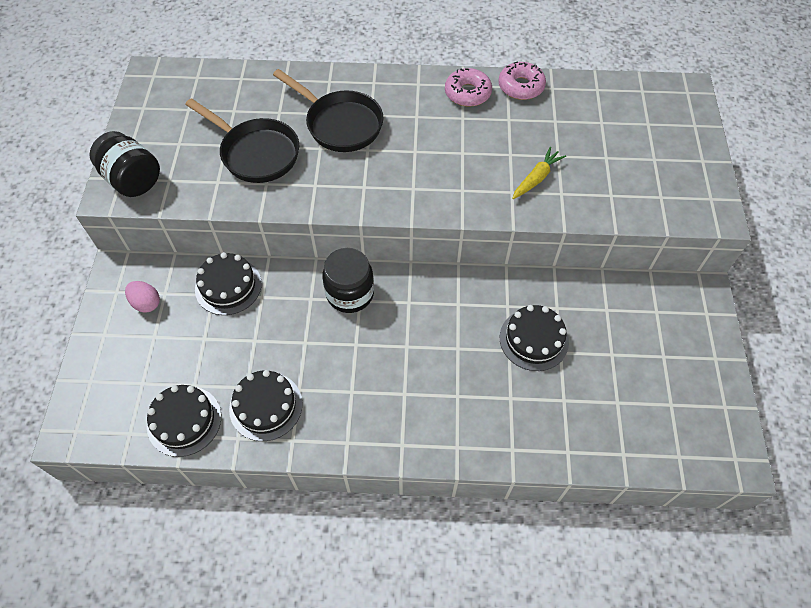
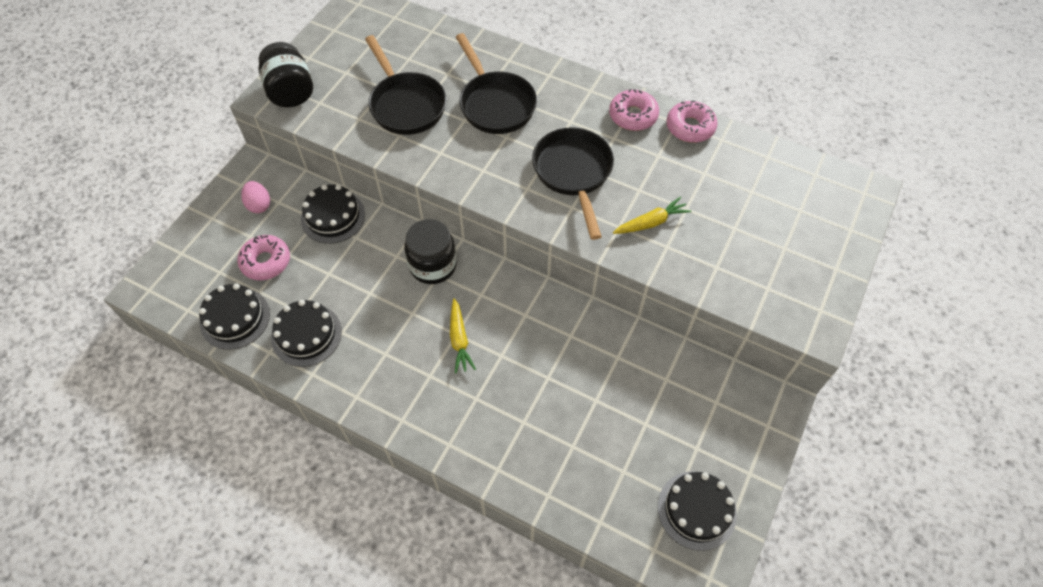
camera: 25 degrees right, 0 degrees up
black cake [500,305,569,371] -> black cake moved to [658,471,737,551]
none -> pink donut [237,235,290,281]
none -> yellow carrot [450,298,476,374]
none -> black pan [532,127,614,240]

